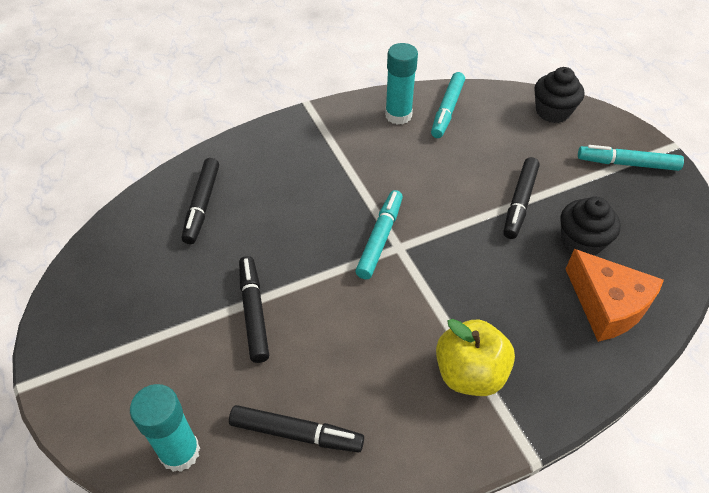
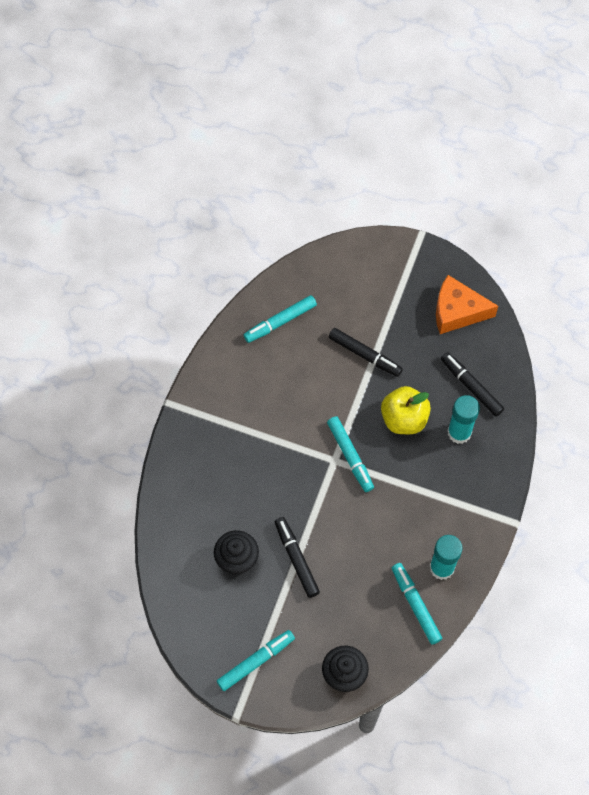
camera: 135 degrees right, 15 degrees up
turquoise glue stick [130,384,200,472] -> turquoise glue stick moved to [447,395,480,444]
black marker [229,405,364,452] -> turquoise marker [244,295,317,343]
yellow apple [436,319,515,396] -> yellow apple moved to [381,386,431,434]
orange cheese [566,249,664,342] -> orange cheese moved to [436,275,498,334]

